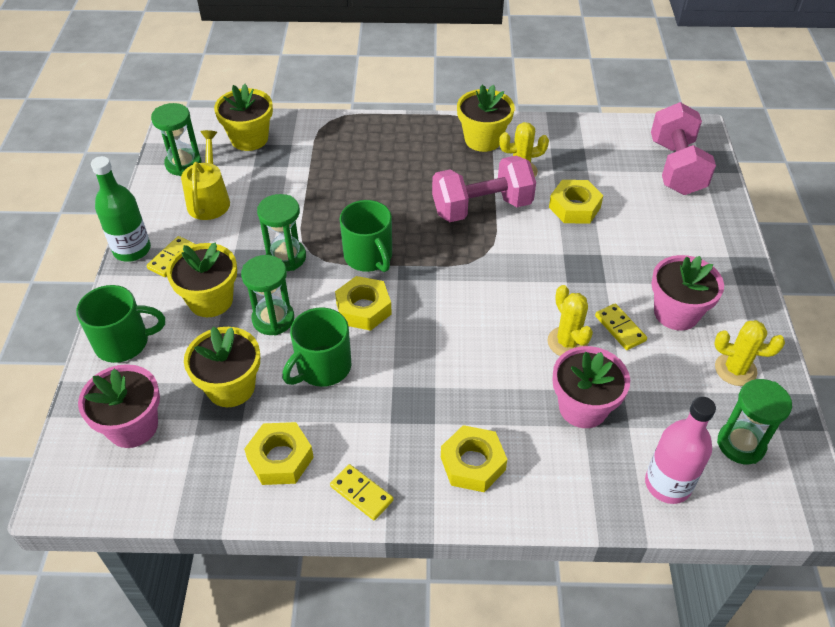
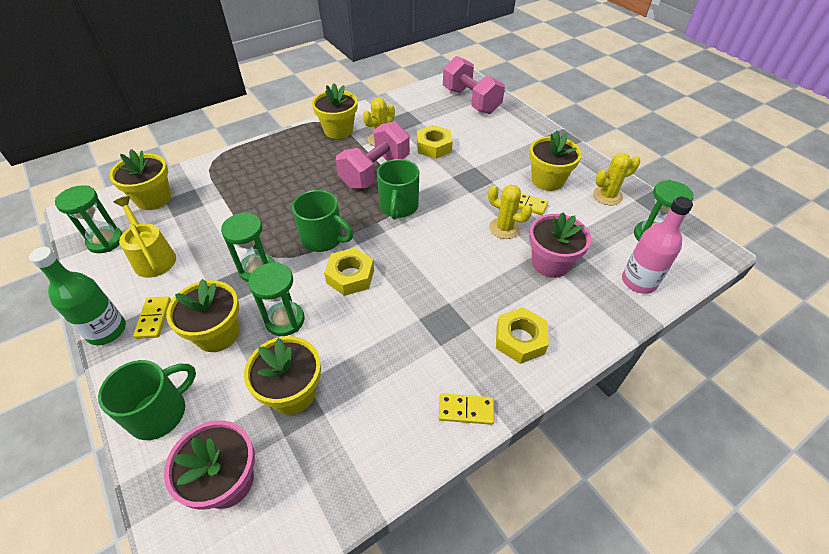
camera: 35 degrees left, 0 degrees up
yellow nut [244,422,314,485] -> none
green mug [282,307,351,387] -> green mug moved to [377,159,419,220]
pink flower pot [651,255,724,331] -> yellow flower pot [529,131,582,191]

